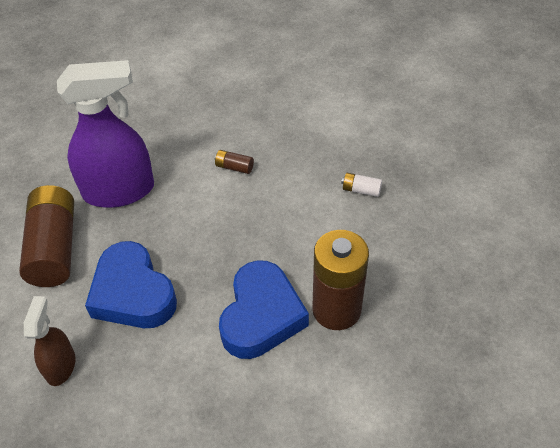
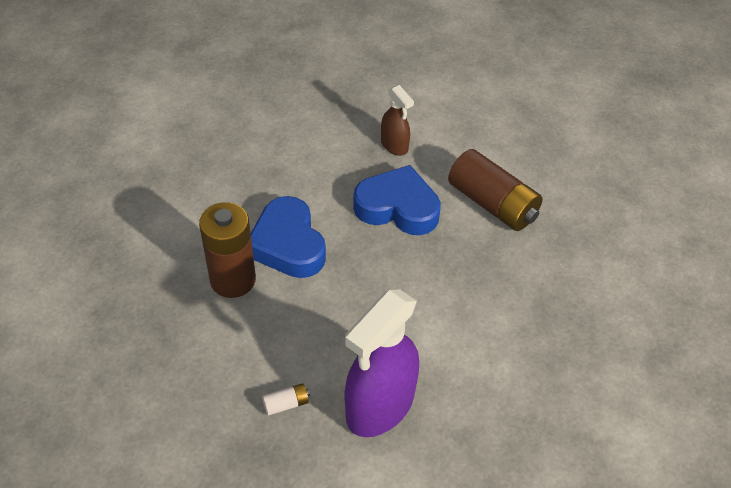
camera: 140 degrees right, 0 degrees up
purple spray bottle [57,60,154,208] -> purple spray bottle moved to [345,289,419,437]
brown battery [215,150,254,174] -> none

